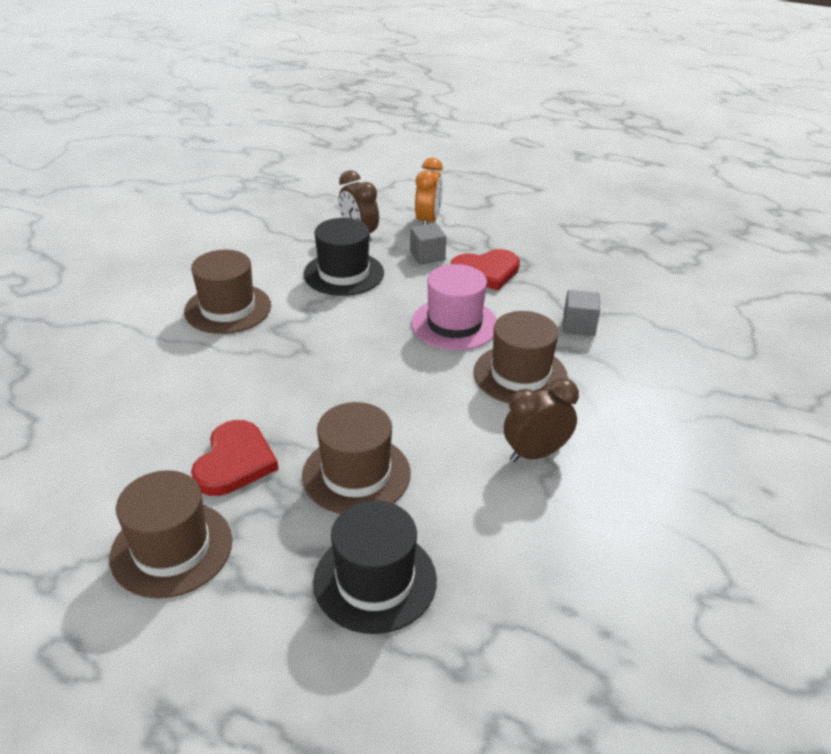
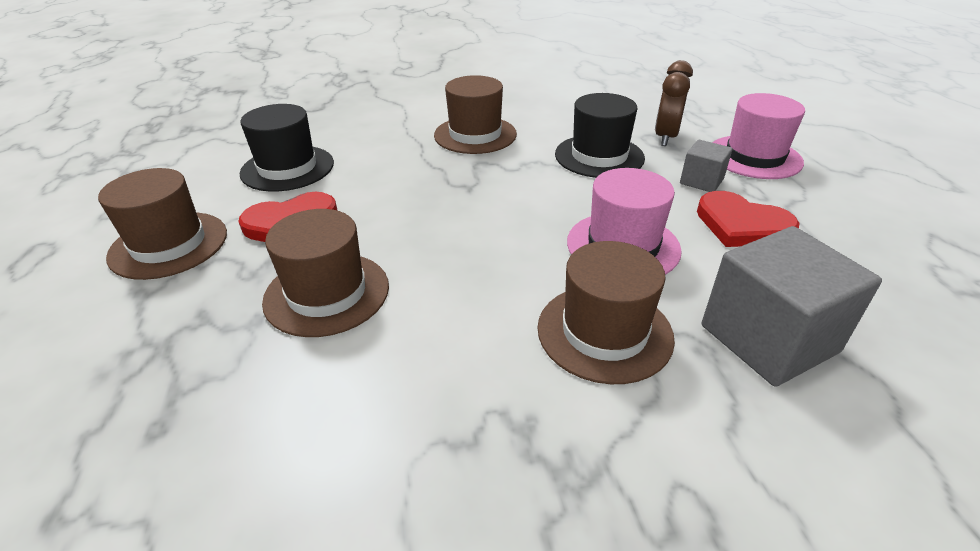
camera: 55 degrees right, 0 degrees up
black hat [313,500,437,634] -> black hat moved to [240,104,334,192]
orange clock [415,158,443,225] -> pink hat [712,93,805,179]
brown clock [504,378,579,462] -> none
grey cube [563,290,600,336] -> grey cube [702,226,882,387], size x1.92

